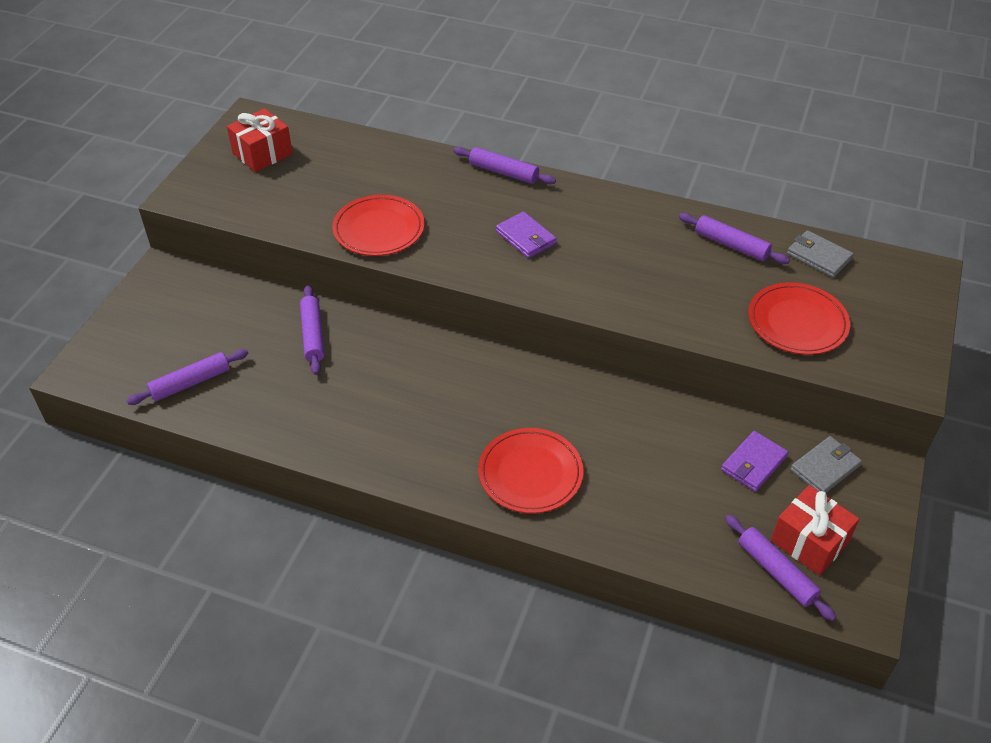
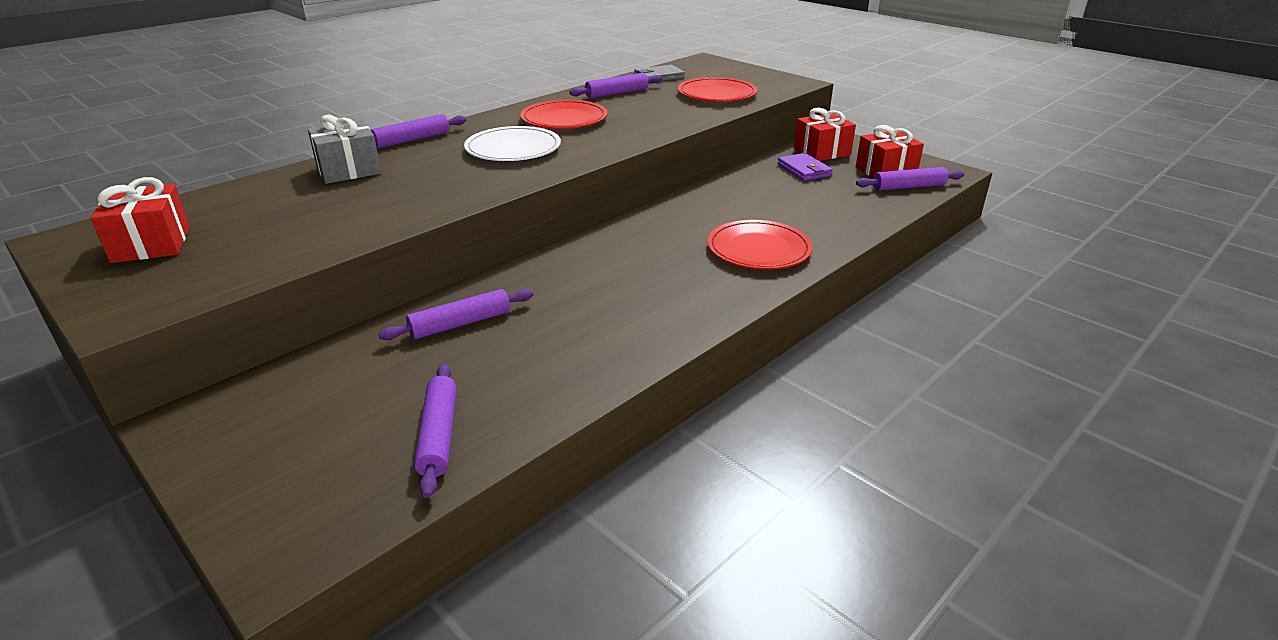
camera: 65 degrees left, 15 degrees down
purple rolling pin [300,285,324,375] -> purple rolling pin turned 45 degrees counterclockwise [378,289,534,340]
red plate [332,195,425,256] -> red plate moved to [520,100,608,129]
purple wallet [496,212,557,258] -> white plate [464,126,561,161]
grey wallet [791,436,862,493] -> red gift [794,108,856,161]
none -> grey gift [308,114,381,184]

